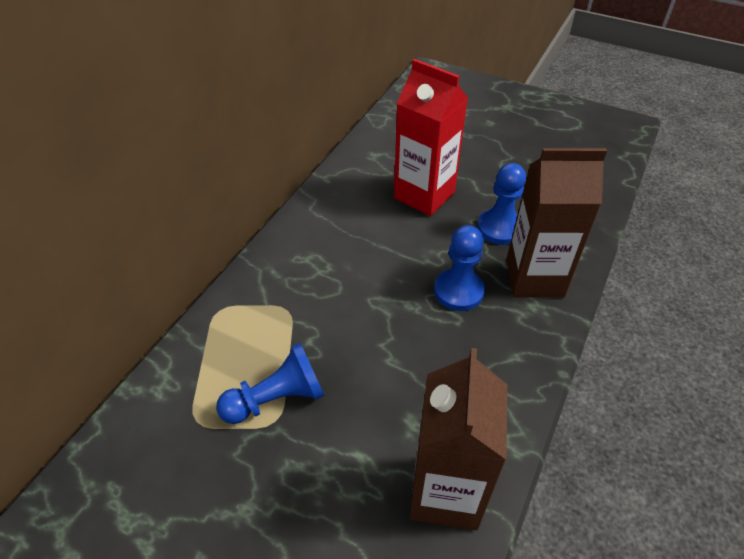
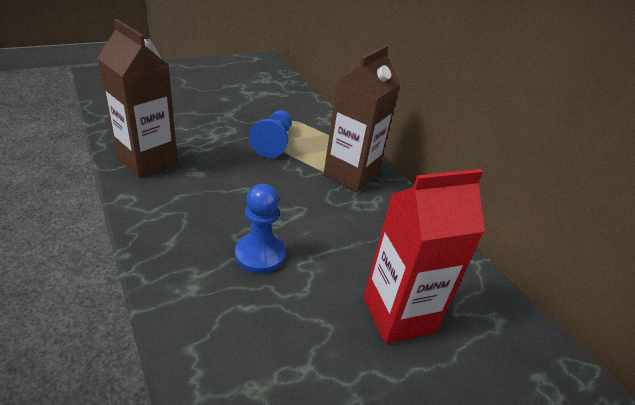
camera: 120 degrees right, 10 degrees down
blue pawn [477,163,526,245] -> none
brown carton [506,148,607,298] -> brown carton moved to [324,45,400,192]

